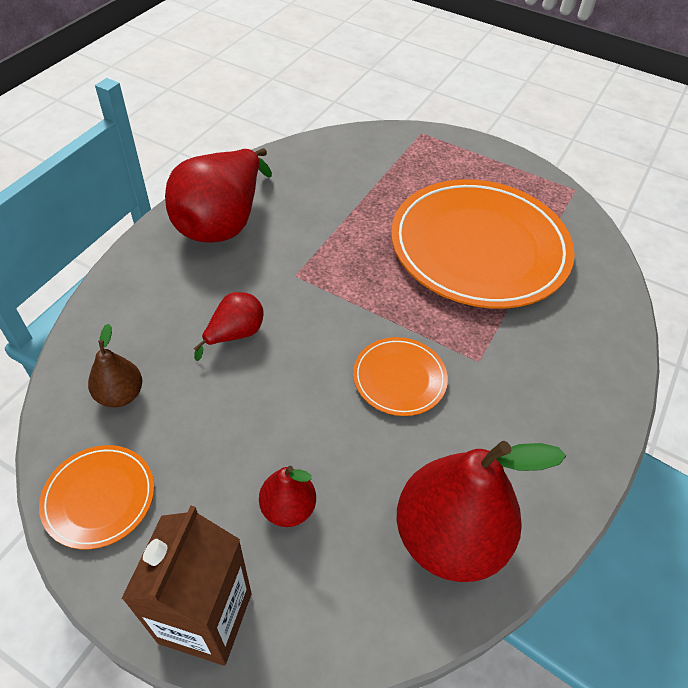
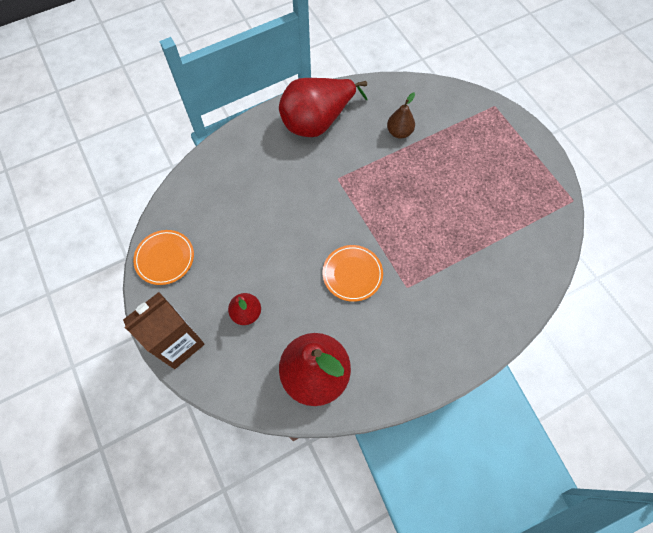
camera: 35 degrees right, 15 degrees up
brown pear [88,324,142,407] -> brown pear moved to [387,92,415,139]
red pear [194,292,263,361] -> none
orange plate [391,179,575,309] -> none

